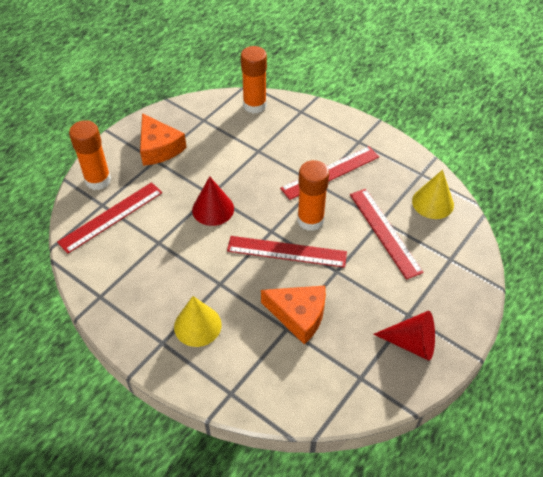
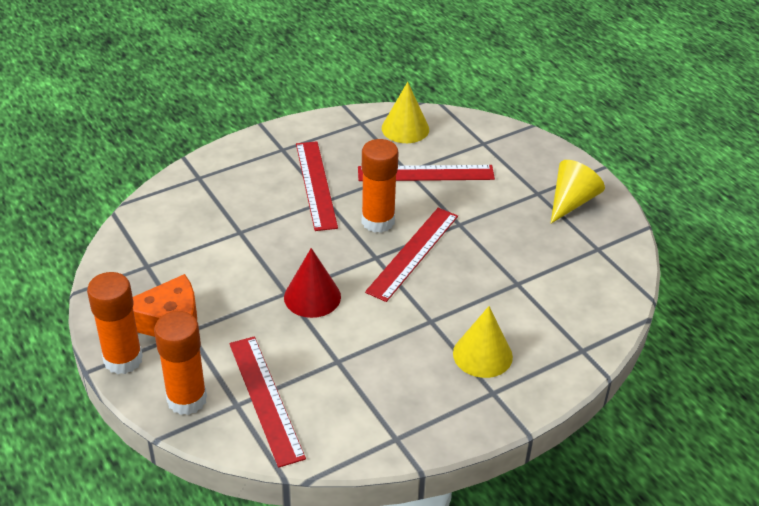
camera: 70 degrees left, 10 degrees down
orange glue stick [241,46,267,114] -> orange glue stick moved to [87,272,143,374]
orange cheese [261,285,326,345] -> none
red cone [373,311,435,361] -> yellow cone [551,160,605,223]

